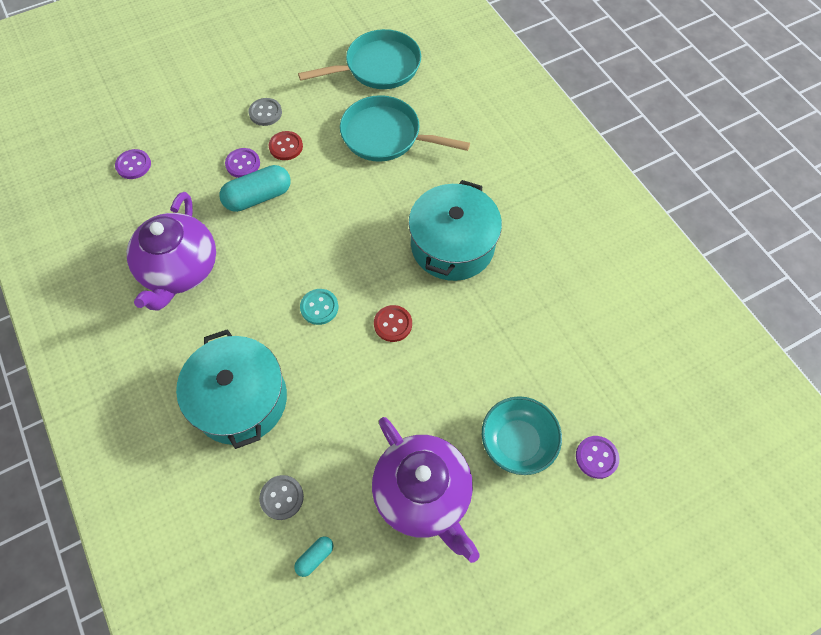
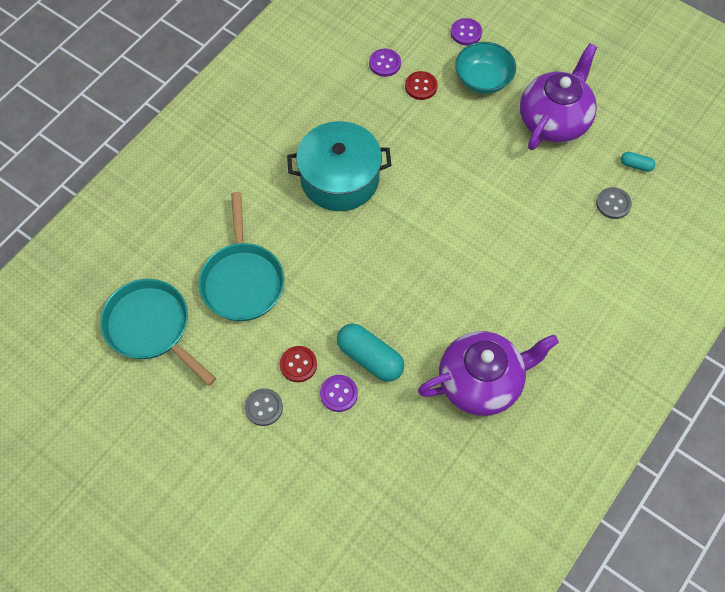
camera: 115 degrees left, 0 degrees up
purple button [115,149,151,179] -> purple button moved to [369,49,401,77]
turquoise pot [176,329,287,449] -> none
turquoise button [300,289,338,325] -> none
red button [374,305,412,342] -> red button moved to [405,71,438,100]

